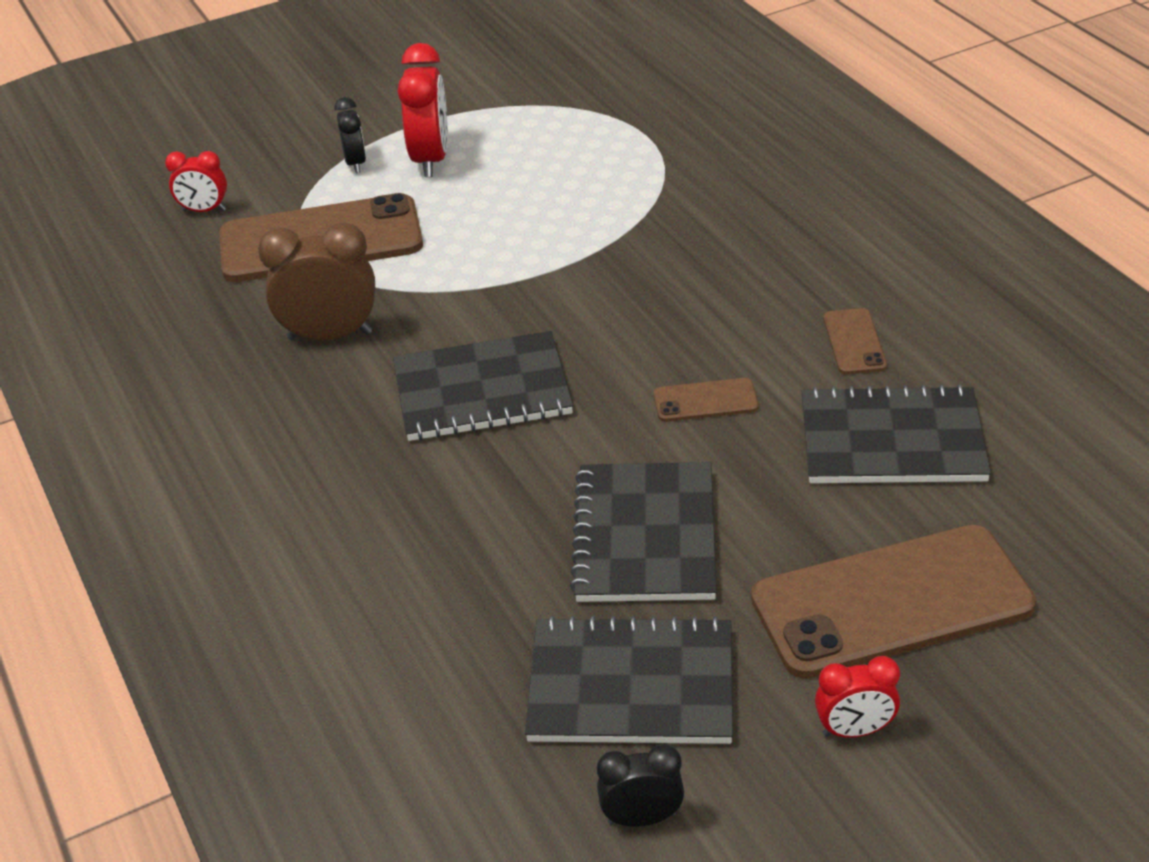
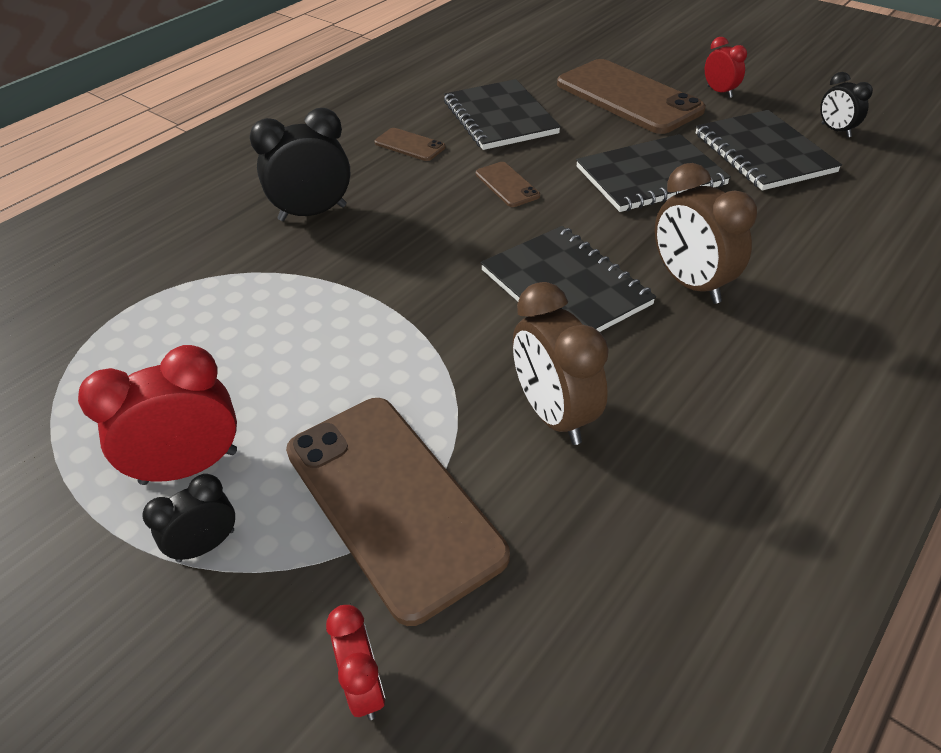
camera: 115 degrees left, 5 degrees up
brown phone [823,308,887,374] -> brown phone turned 60 degrees clockwise [374,128,445,161]
none -> black clock [250,108,350,221]
none -> brown clock [655,163,757,304]

